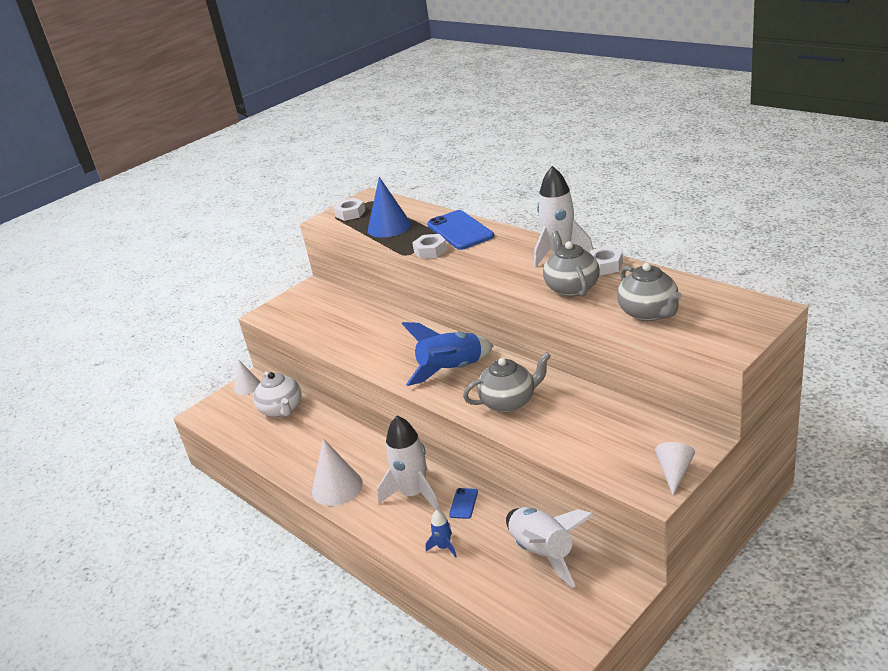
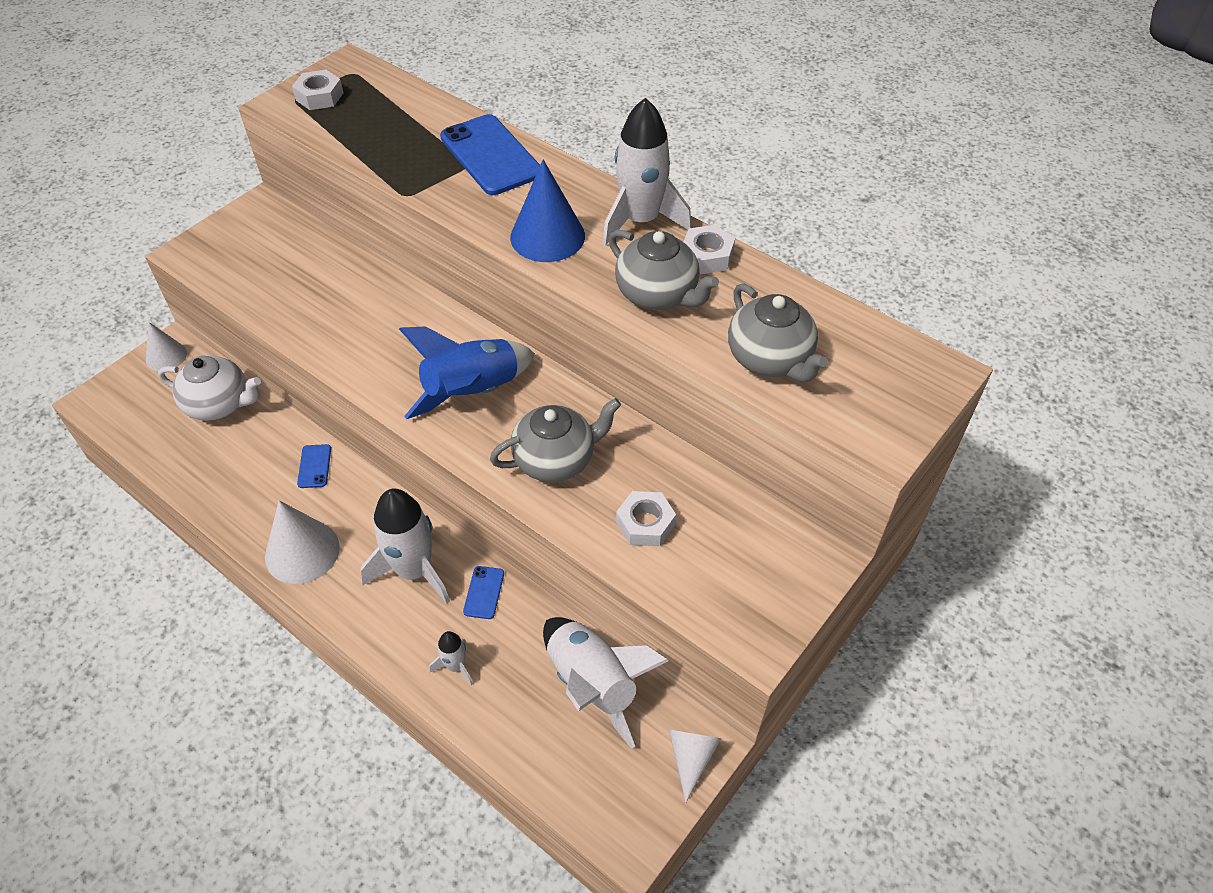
camera: 10 degrees left, 20 degrees up
white teapot [253,371,301,418] -> white teapot turned 45 degrees counterclockwise [158,356,261,421]
blue cone [368,177,411,238] -> blue cone moved to [510,160,585,262]
white nut [412,234,447,259] -> white nut moved to [616,491,676,546]
blue rocket [425,510,457,558] -> white rocket [429,631,473,685]
grey teapot [543,231,600,297] -> grey teapot turned 150 degrees clockwise [609,229,719,310]
white cone [655,442,695,495] -> white cone moved to [669,730,722,803]
none -> blue phone [297,444,331,488]

